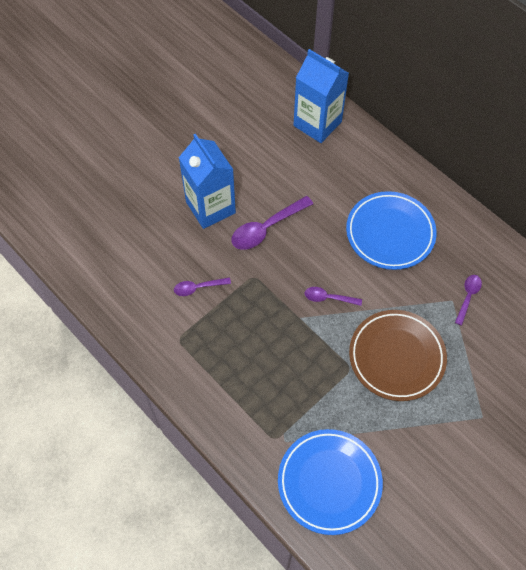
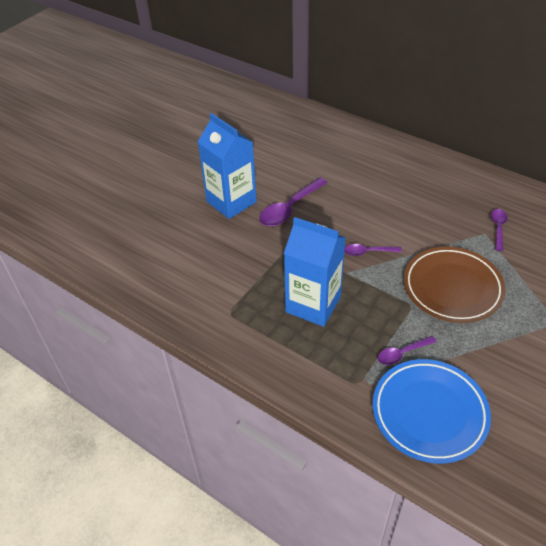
camera: 10 degrees left, 15 degrees down
purple spoon [174,277,231,296] -> purple spoon moved to [378,336,437,365]
blue carton [293,49,349,143] -> blue carton moved to [284,217,346,327]
blue plate [346,191,437,270] -> none

